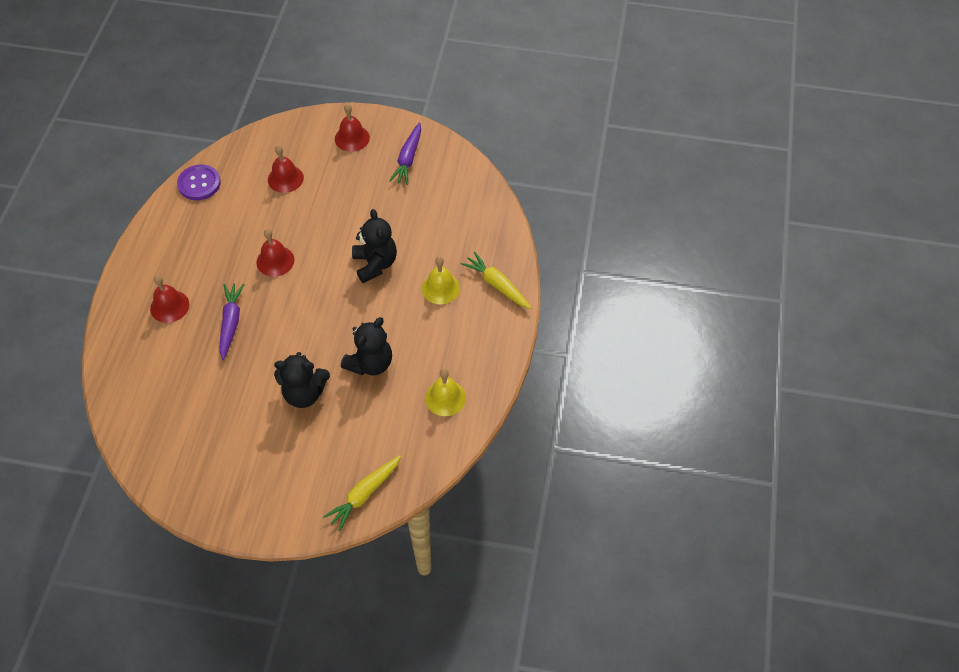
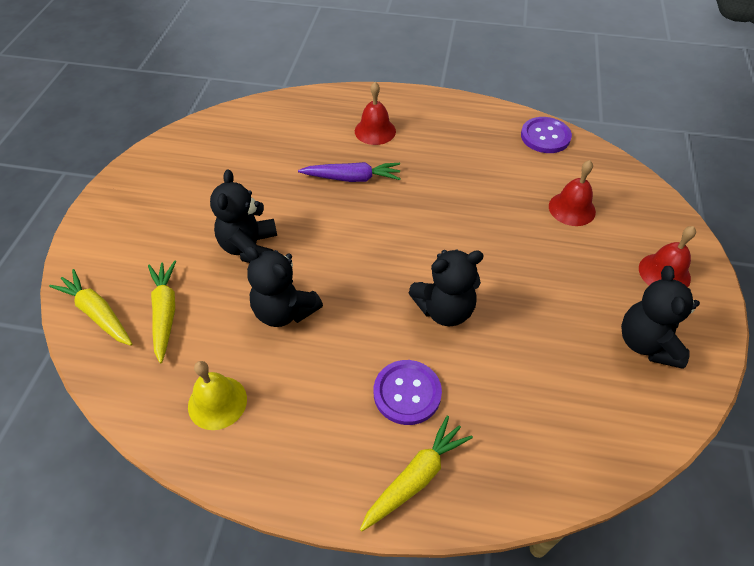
camera: 90 degrees right, 5 degrees down
red bell [256,229,294,277] -> none
purple carrot [389,122,421,185] -> black teddy bear [621,266,700,369]
yellow bell [422,257,460,304] -> purple button [374,360,442,425]
none -> yellow carrot [148,260,176,363]

